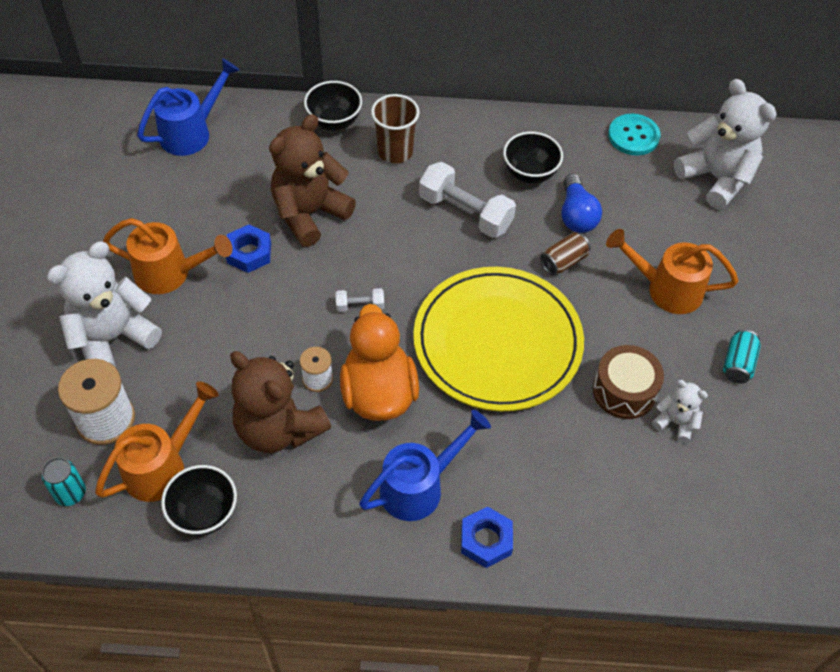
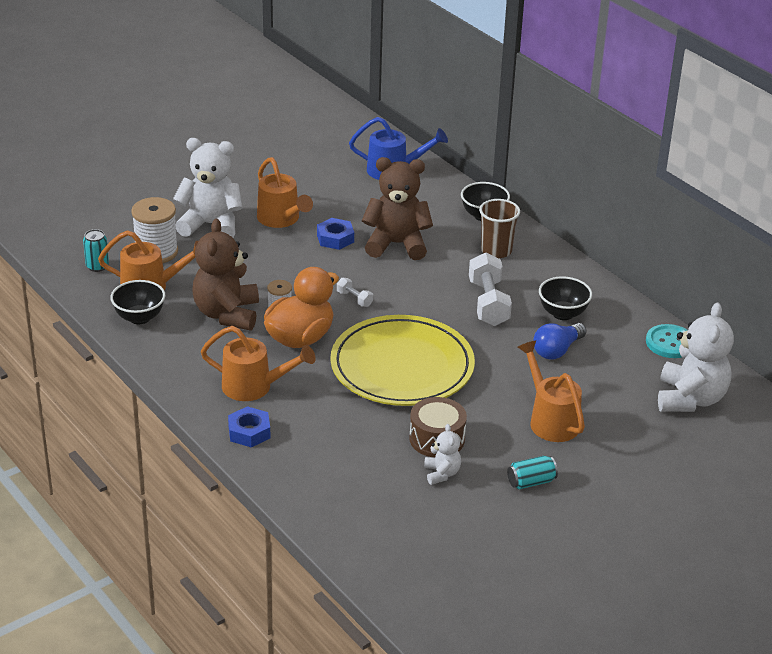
camera: 50 degrees right, 20 degrees down
blue watering can [359,410,491,521] -> orange watering can [201,326,316,401]
brown can [540,233,591,275] -> none

